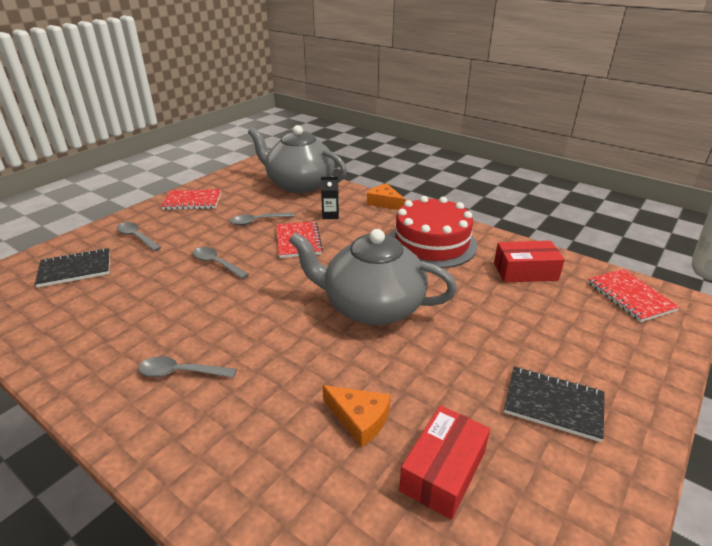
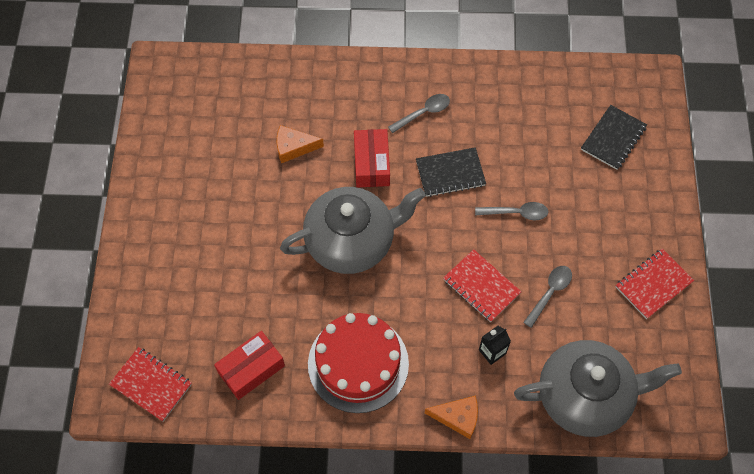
camera: 145 degrees right, 30 degrees up
grey spoon [117,222,162,251] -> none
red box [399,405,490,520] -> red box moved to [354,129,390,188]
black notebook [504,367,605,442] -> black notebook moved to [416,147,486,197]

